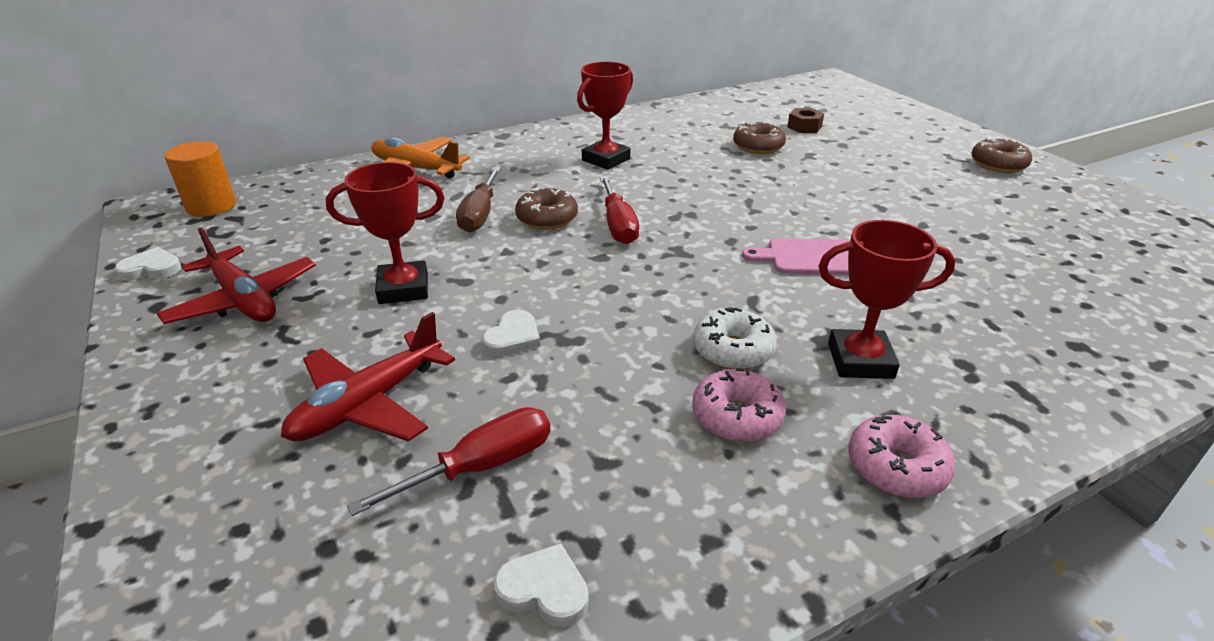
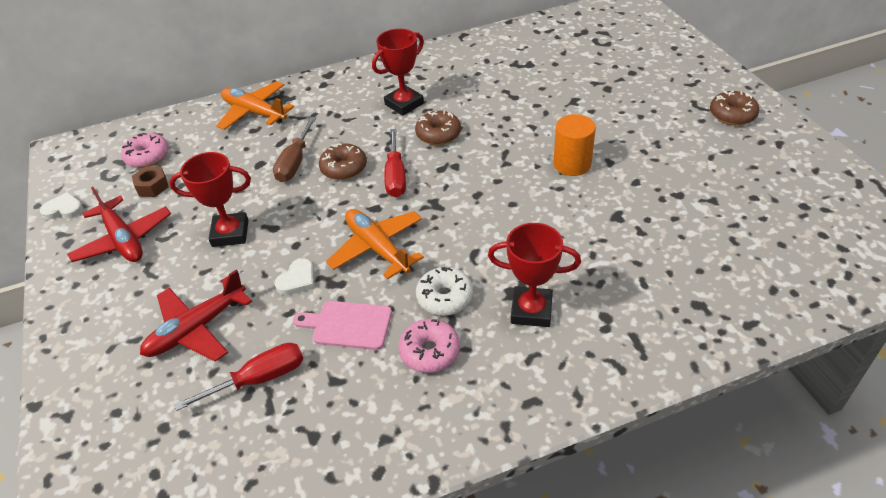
camera: 10 degrees right, 10 degrees up
orange cylinder [164,141,236,217] -> orange cylinder moved to [553,114,596,176]
white heart [494,543,589,627] -> none
brown donut [733,121,786,154] -> brown donut moved to [415,111,461,145]
pink cutting board [742,238,849,275] -> pink cutting board moved to [293,301,392,350]
brown nut [787,108,824,133] -> brown nut moved to [132,167,169,197]
pink donut [848,415,955,498] -> pink donut moved to [121,133,169,168]
none -> orange plane [326,209,424,279]

